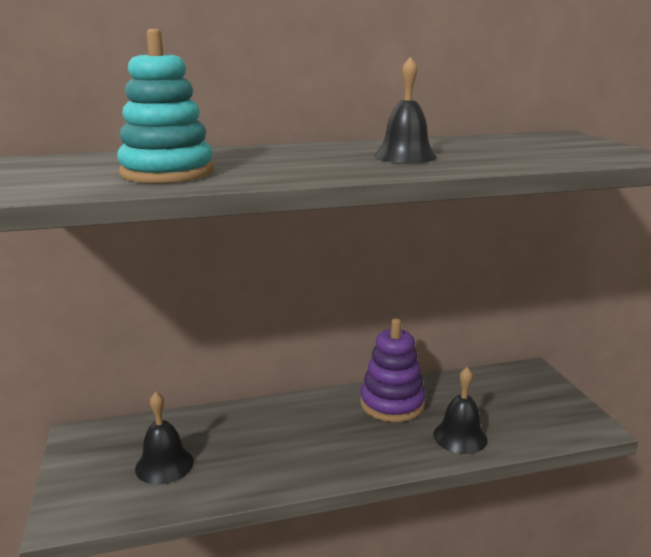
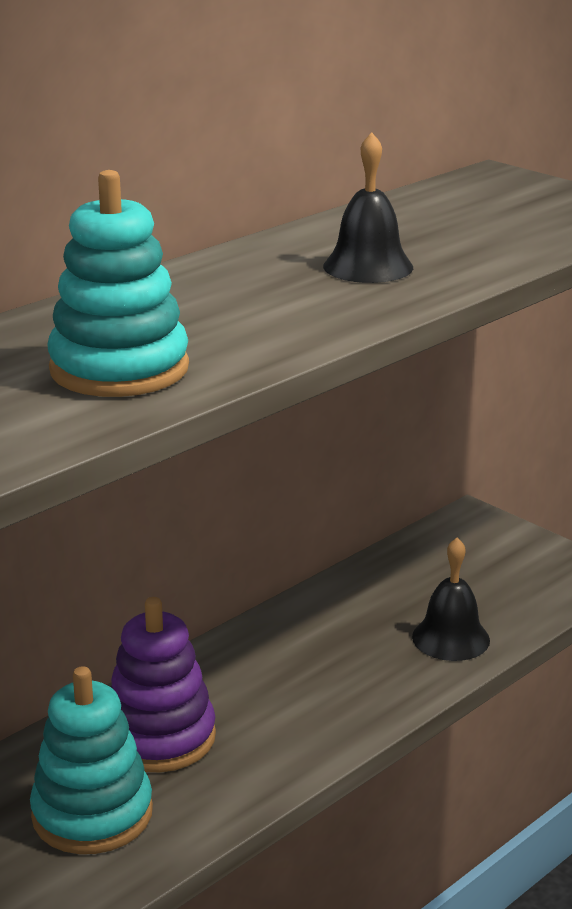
camera: 30 degrees left, 5 degrees up
black bell [135,392,194,485] -> turquoise stacking toy [30,666,153,854]
purple stacking toy [360,318,425,422] -> purple stacking toy moved to [111,597,216,772]

